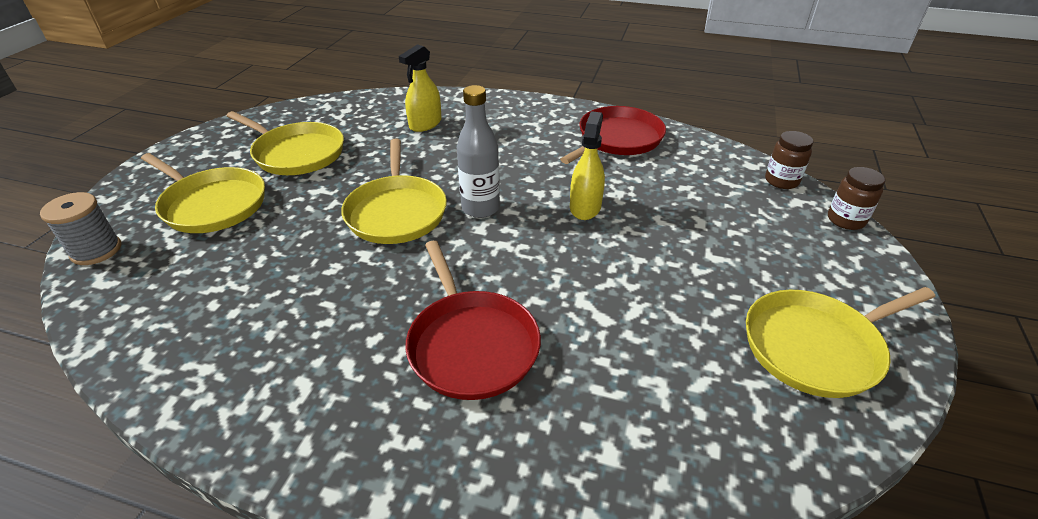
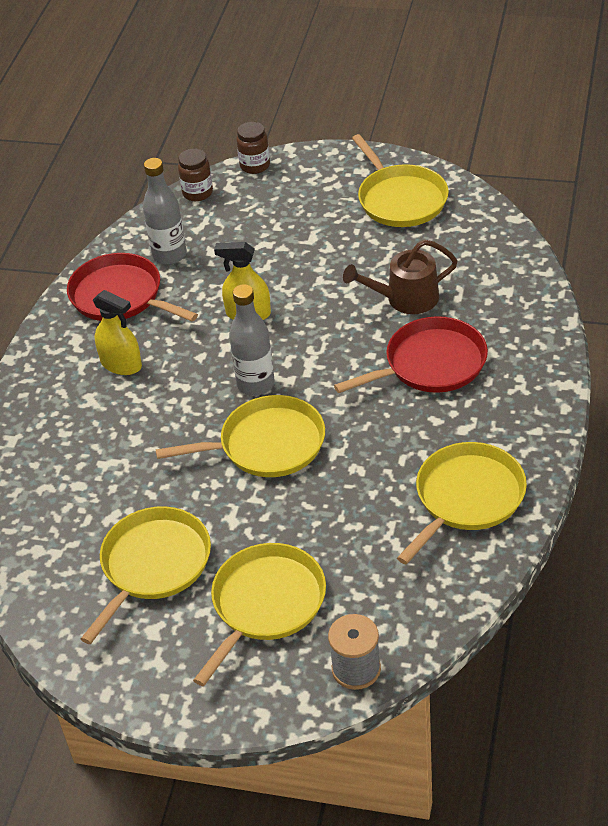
camera: 90 degrees left, 5 degrees up
yellow spray bottle [399,44,442,132] -> yellow spray bottle moved to [93,290,142,375]
none -> grey bottle [143,158,187,265]
none -> brown watering can [343,240,458,314]
none -> yellow pan [397,442,527,565]

